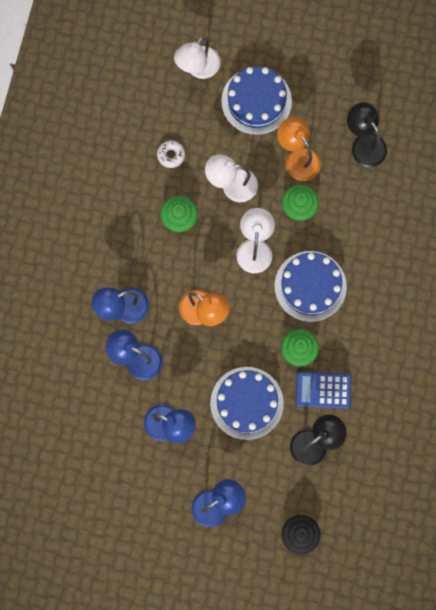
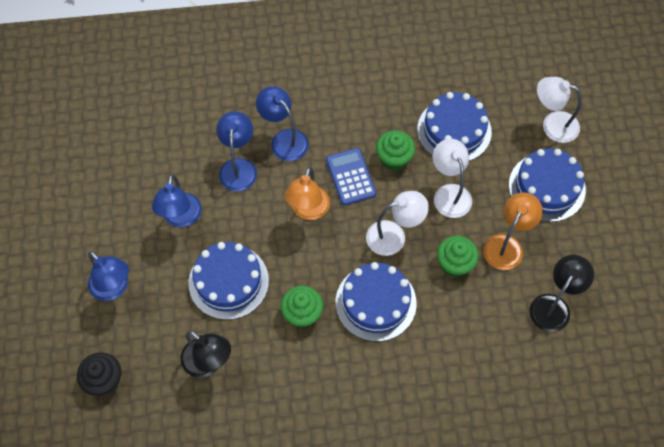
camera: 70 degrees right, 15 degrees down
white donut [157,141,185,168] -> blue cake [417,92,492,161]
blue calculator [296,372,351,409] -> blue calculator moved to [326,148,376,205]

